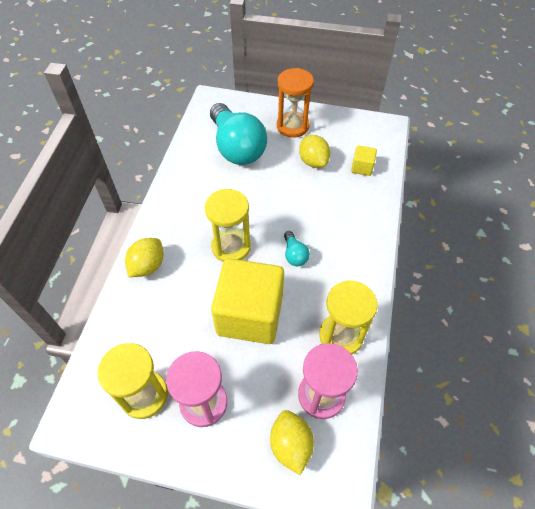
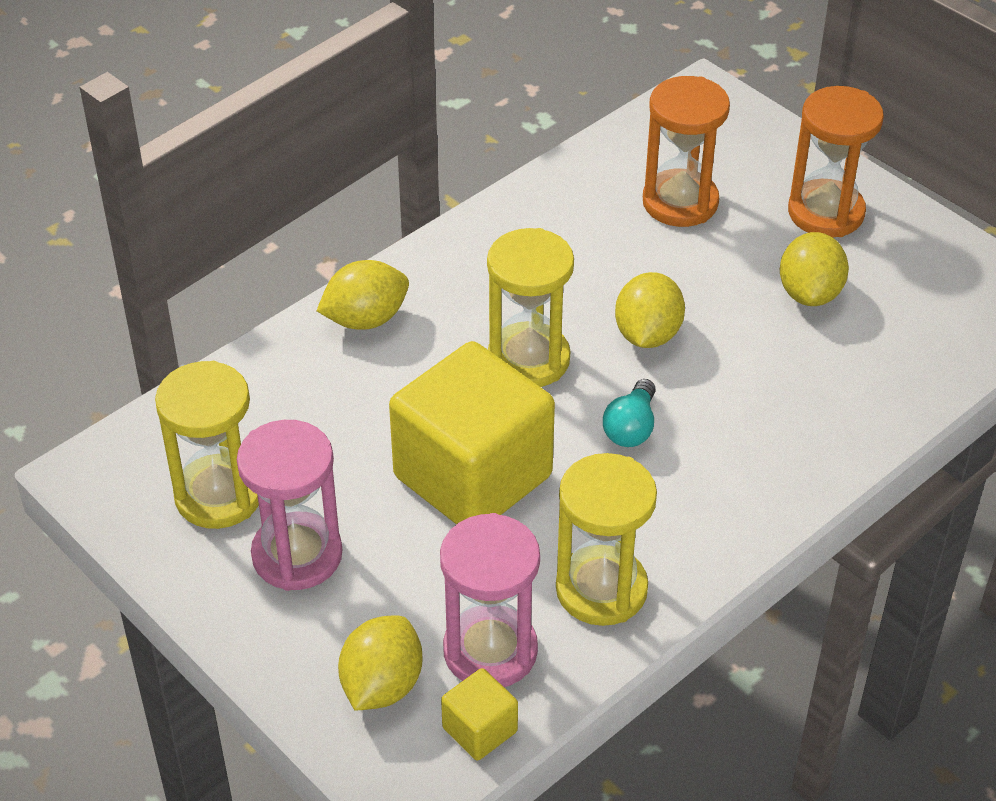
camera: 35 degrees right, 10 degrees down
turquoise light bulb [210,103,267,165] -> orange hourglass [643,76,730,227]
yellow cube [351,145,377,176] -> yellow cube moved to [441,668,518,760]
none -> yellow lemon [615,272,685,348]

